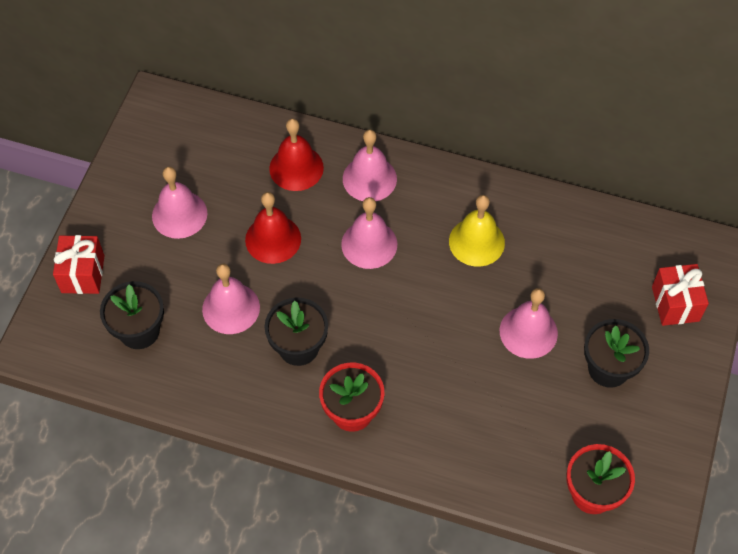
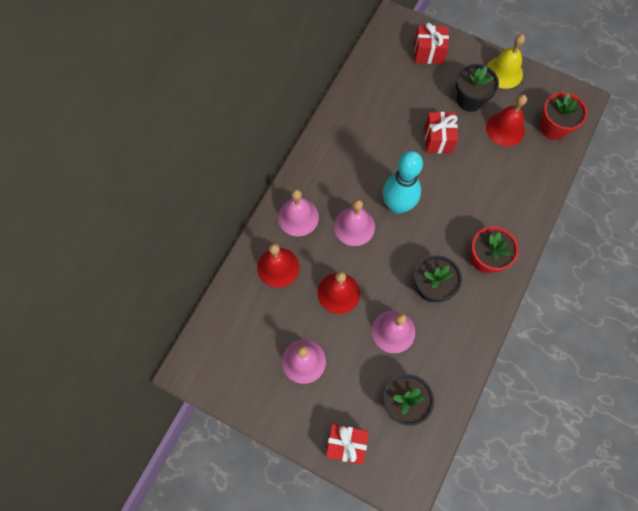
camera: 80 degrees left, 10 degrees up
yellow bell [449,195,505,267] -> yellow bell moved to [487,34,525,89]
pink bell [500,288,558,359] -> red gift [425,112,458,154]
none -> turquoise bowling pin [383,151,423,214]
none -> red bell [486,94,527,147]

